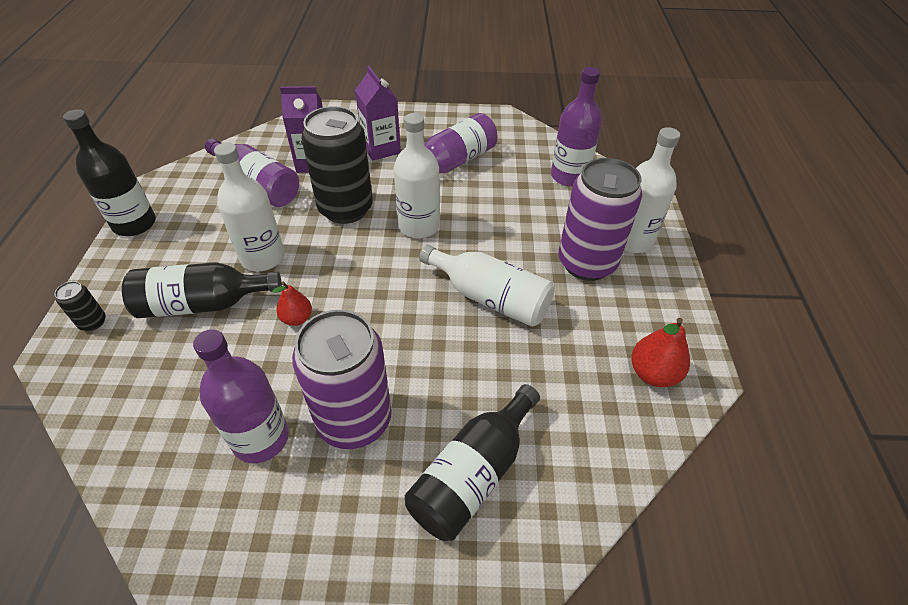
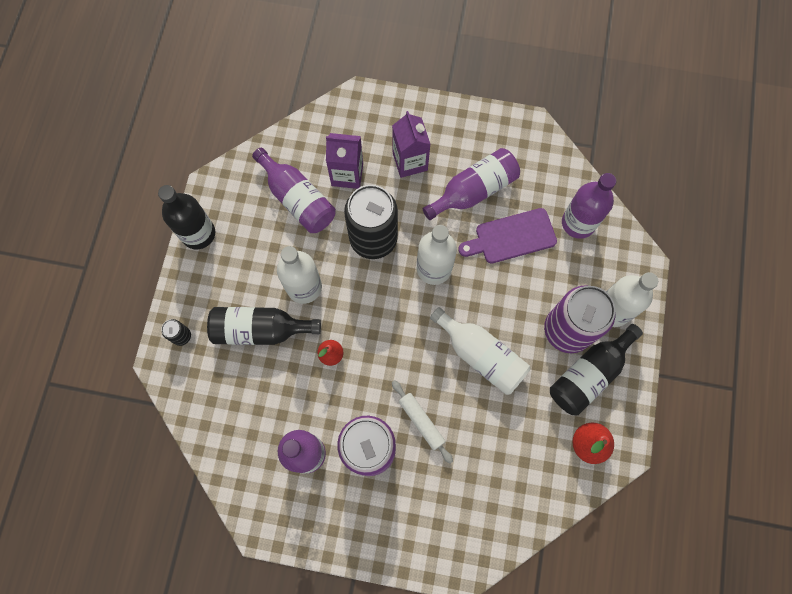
camera: 10 degrees right, 25 degrees up
black bottle [405,384,540,541] -> black bottle moved to [550,324,643,415]
none -> white rolling pin [392,380,453,464]
none -> purple cutting board [458,208,557,263]

